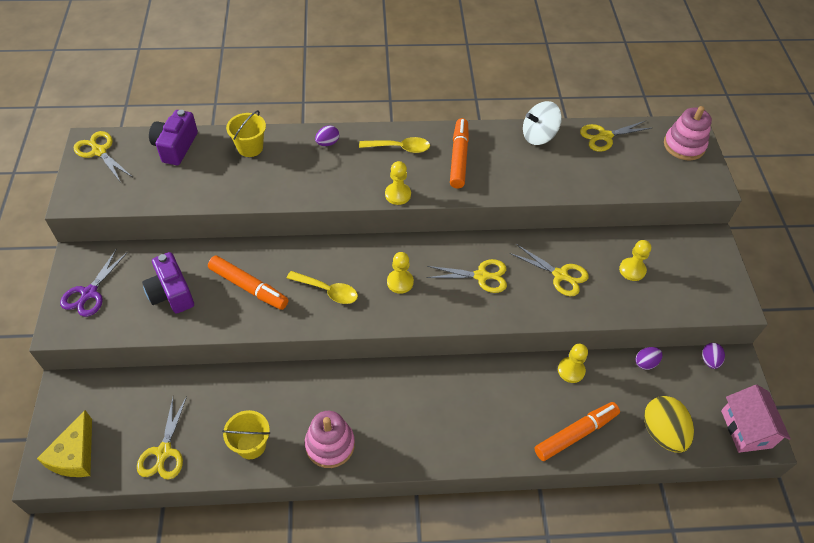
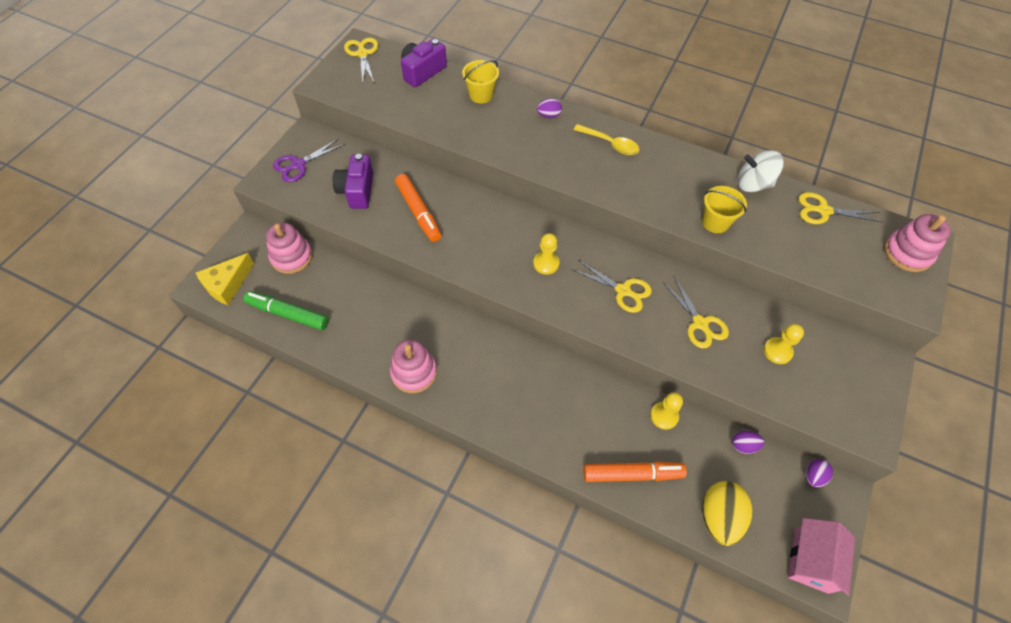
camera: 30 degrees right, 5 degrees up
yellow scissors [137,396,187,480] -> green marker [243,291,329,330]
yellow bucket [222,410,270,459] -> yellow bucket moved to [702,186,747,233]
yellow spoon [287,271,358,304] -> none
yellow pawn [385,161,411,205] -> none
orange marker [450,118,469,188] -> none
none -> pink stacking toy [266,222,313,274]

